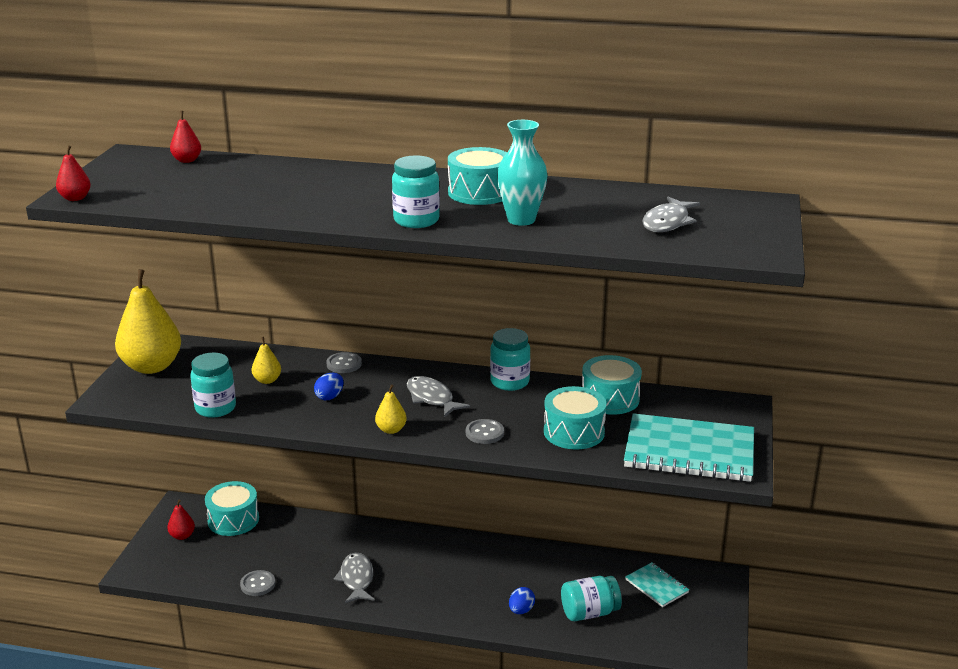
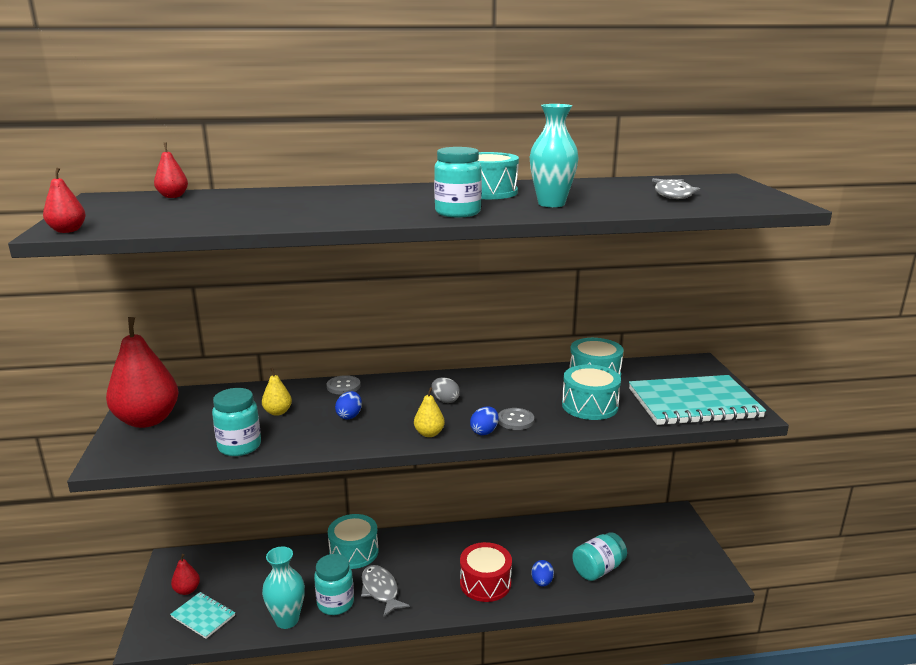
camera: 20 degrees left, 5 degrees down
yellow pear [115,269,181,374] -> red pear [106,317,179,428]
turquoise drum [205,481,259,536] -> turquoise drum moved to [328,514,378,569]
grey button [240,570,275,596] -> turquoise vase [262,546,305,629]
grey fish [407,376,470,417] -> grey egg [432,377,460,403]
turquoise jar [490,328,530,391] -> turquoise jar moved to [314,554,354,615]
turquoise notebook [625,562,689,607] -> turquoise notebook moved to [170,592,235,639]
none -> red drum [460,542,512,602]
none -> blue egg [470,406,499,435]

